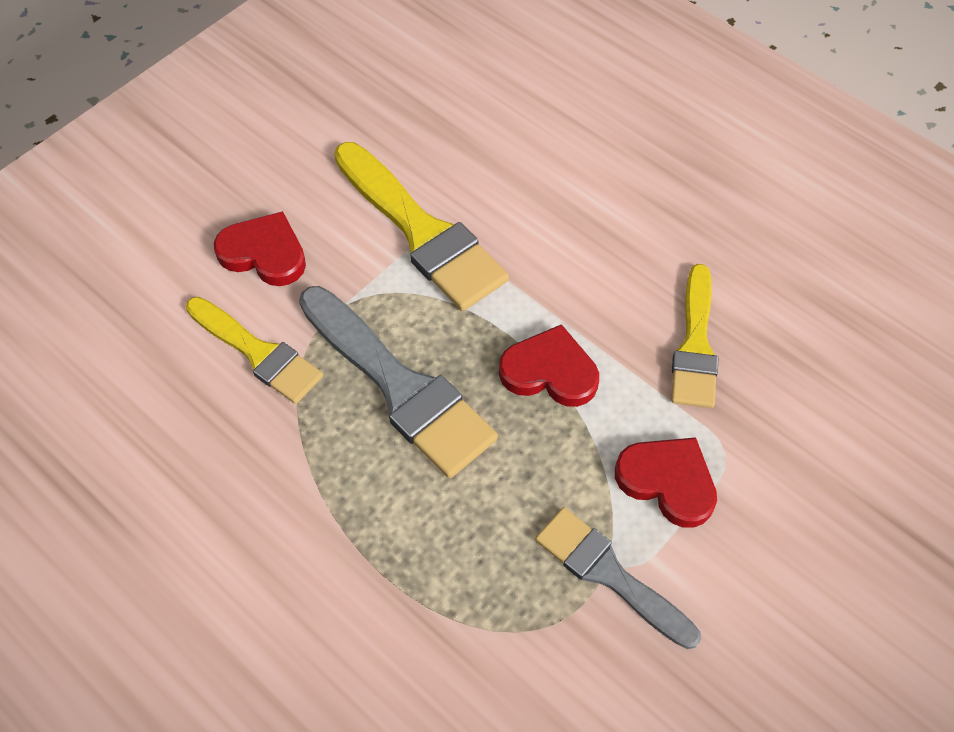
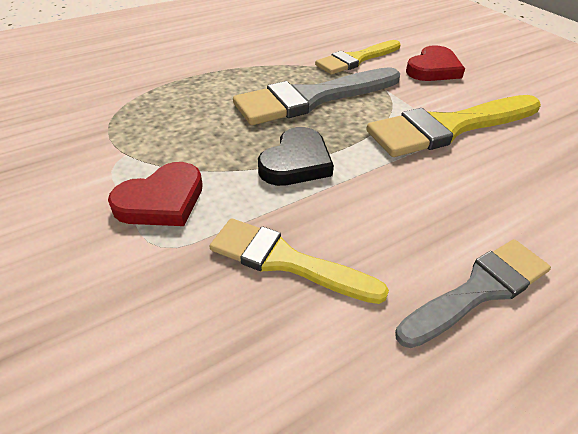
camera: 105 degrees right, 15 degrees down
red heart [499,324,599,407] -> black heart [258,127,334,186]
grey brush [535,507,701,649] -> grey brush moved to [395,239,551,348]

